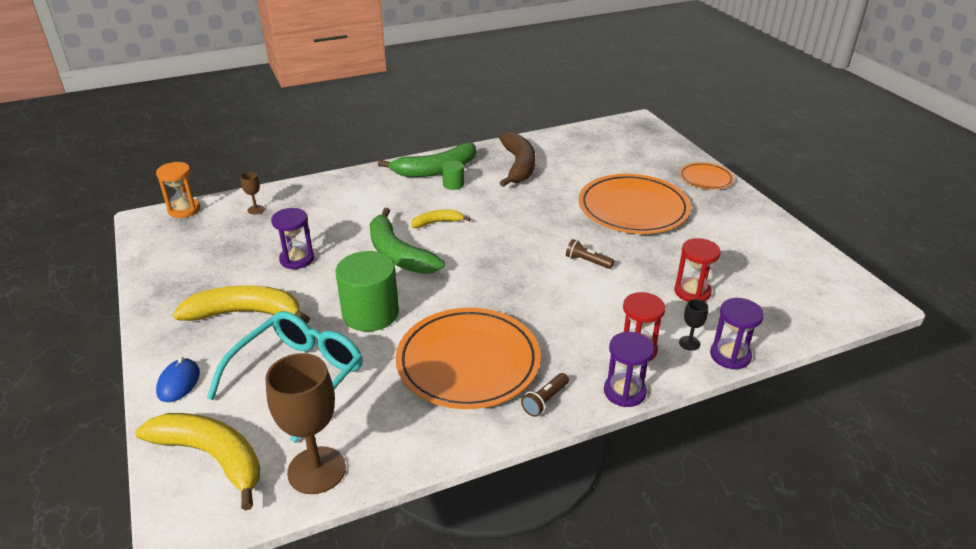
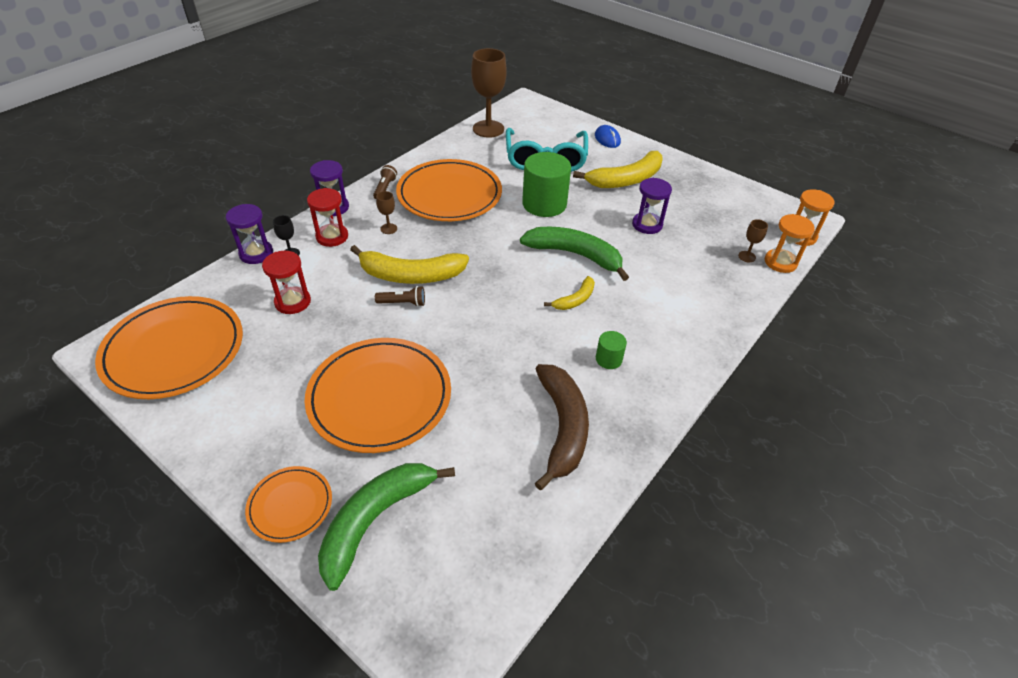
camera: 150 degrees right, 10 degrees up
yellow banana [135,413,260,511] -> yellow banana moved to [350,245,469,284]
green banana [378,143,476,177] -> green banana moved to [318,463,455,591]
brown banana [499,131,535,187] -> brown banana turned 150 degrees counterclockwise [535,364,589,490]
none -> orange plate [95,296,243,399]
none -> brown goblet [376,191,397,234]
none -> orange hourglass [765,214,815,273]

